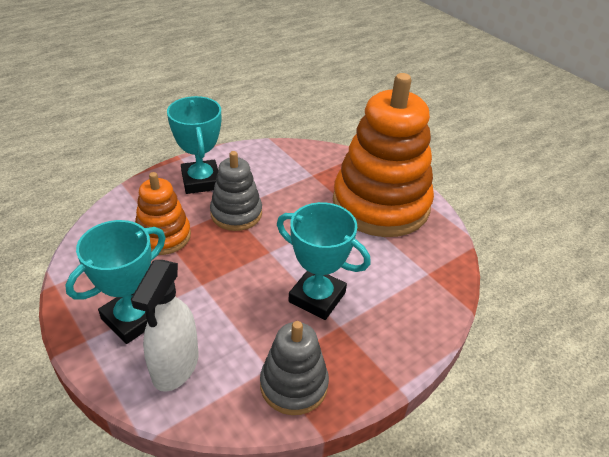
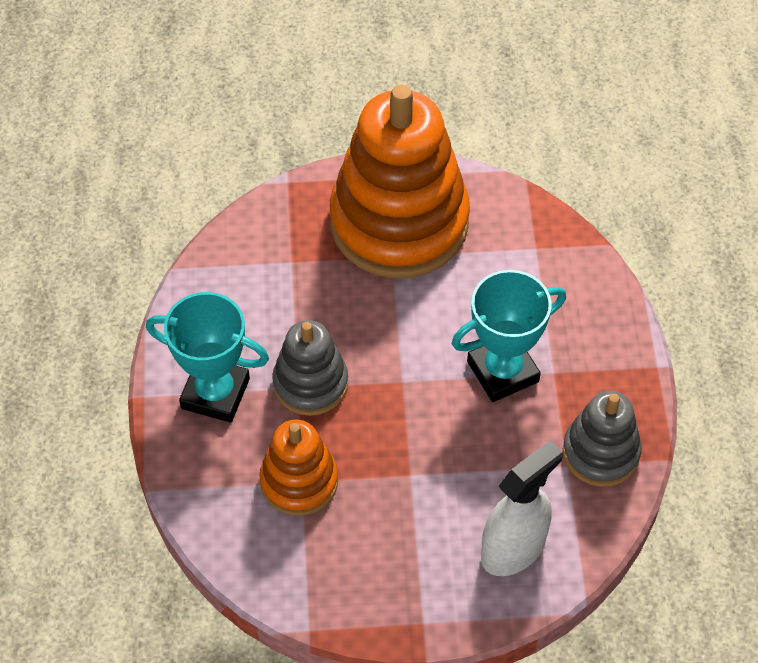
camera: 55 degrees left, 15 degrees up
turquoise trophy [65,220,166,344] -> none
white spray bottle [131,260,198,392] -> white spray bottle turned 90 degrees counterclockwise [481,440,563,576]

